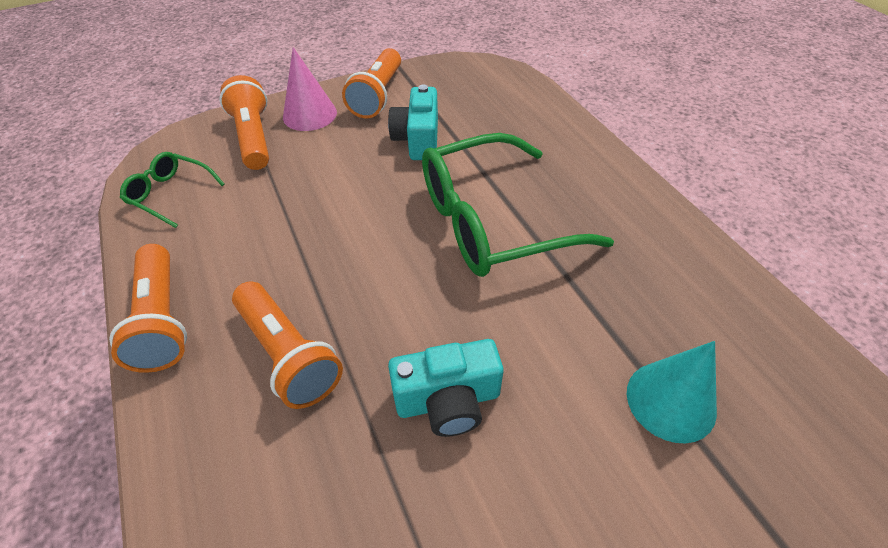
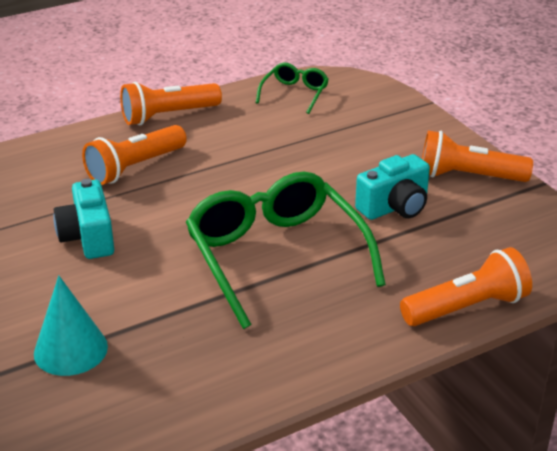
camera: 85 degrees right, 15 degrees down
orange flashlight [220,75,269,170] -> orange flashlight moved to [400,247,532,326]
pink cone [283,47,337,131] -> none
turquoise camera [388,85,438,160] -> turquoise camera turned 150 degrees clockwise [355,154,430,220]

